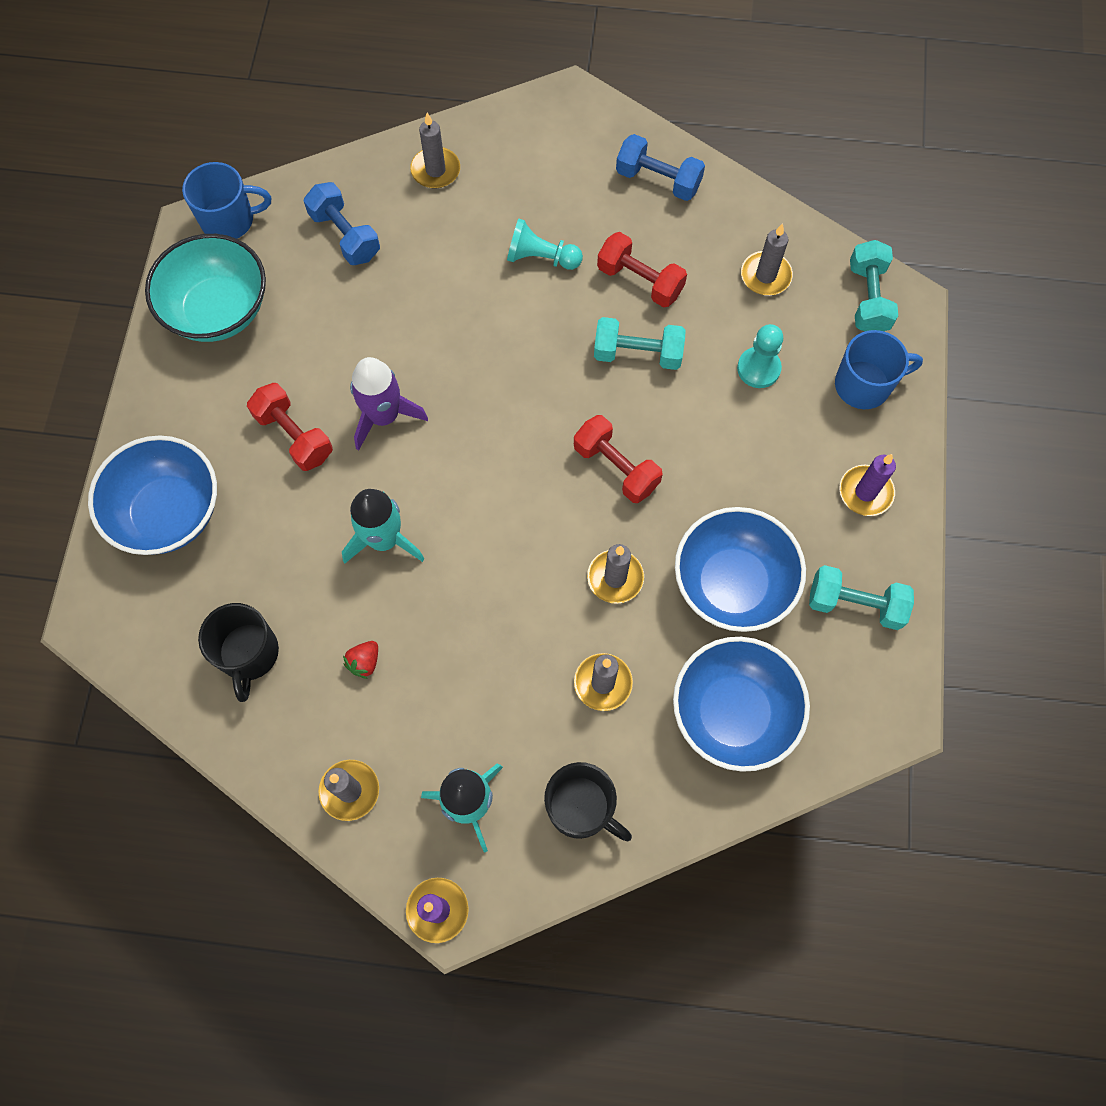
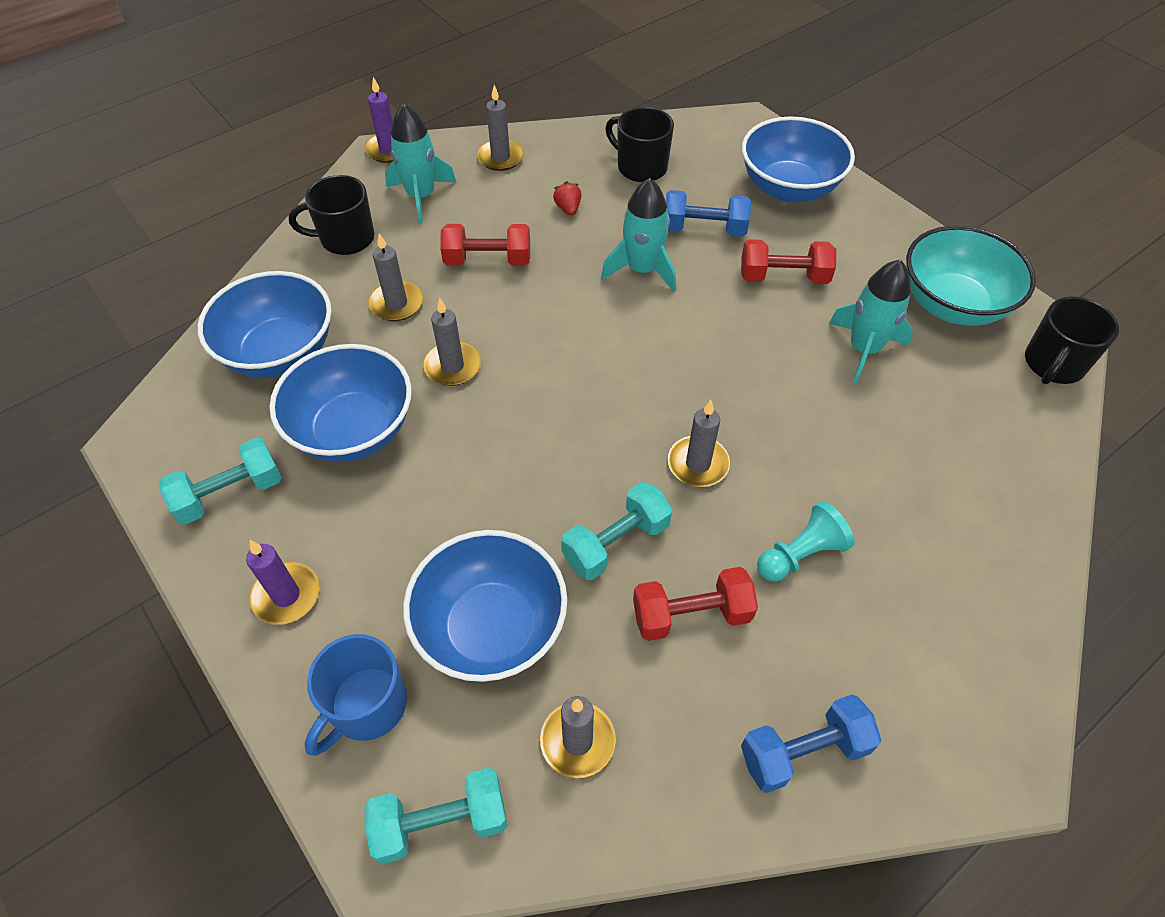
camera: 135 degrees right, 15 degrees down
blue mug [182,162,271,239] -> black mug [1025,296,1119,384]
blue dumbbell [304,182,380,265] -> blue dumbbell moved to [666,190,751,237]
purple rocket [350,357,428,450] -> none
grey candle [410,113,460,188] -> grey candle moved to [668,400,730,487]
red dumbbell [574,415,663,503] -> red dumbbell moved to [440,224,530,266]
turquoise pawn [737,324,783,388] -> blue bowl [403,530,568,682]
turquoise dumbbell [850,240,898,331] -> turquoise dumbbell turned 60 degrees counterclockwise [365,768,507,864]
none -> turquoise rocket [829,260,913,383]

